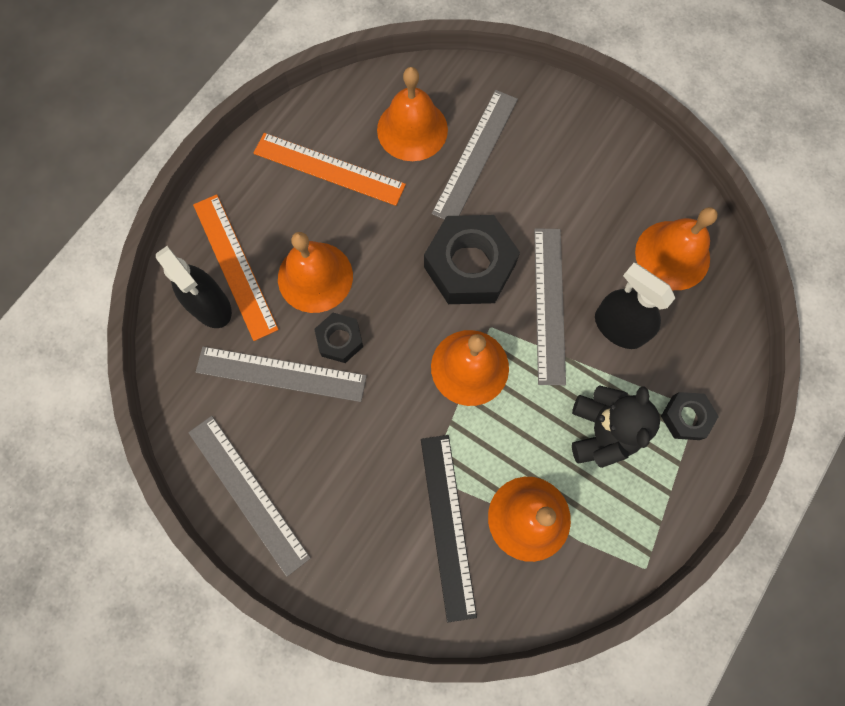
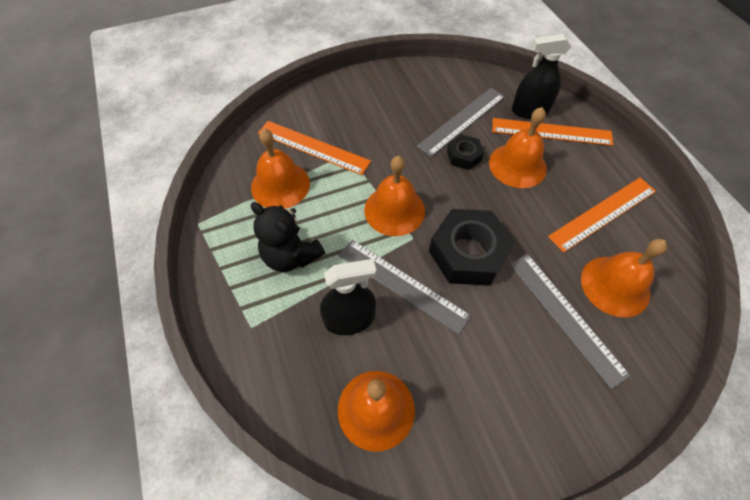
camera: 125 degrees right, 15 degrees down
grey ruler [188,416,311,577] -> none
black ruler [421,435,477,623] -> orange ruler [258,121,371,175]
black nut [661,392,719,440] -> none

